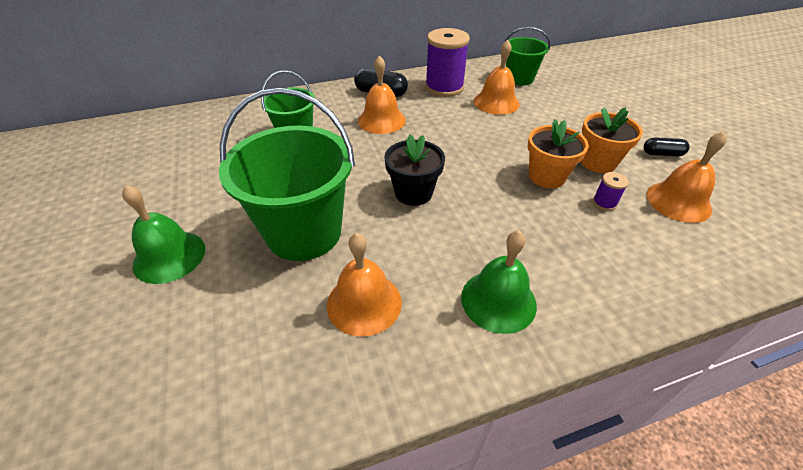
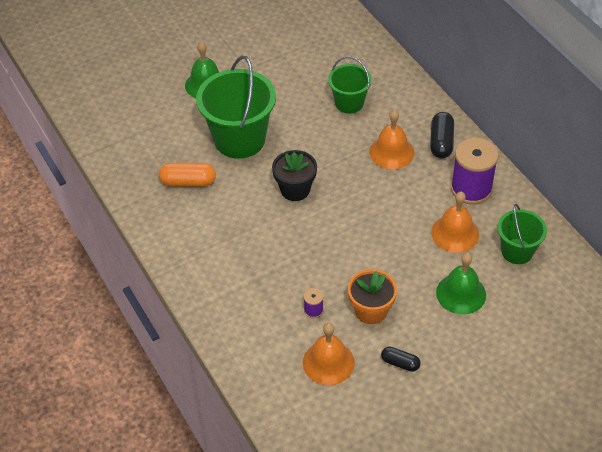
camera: 80 degrees right, 5 degrees up
orange bell [327,233,402,337] -> orange capsule [159,163,216,187]
green bell [461,231,537,334] -> green bell moved to [436,253,486,315]
orange flower pot [527,119,589,188] -> none
black capsule [644,137,690,156] -> black capsule turned 60 degrees counterclockwise [381,347,421,372]

